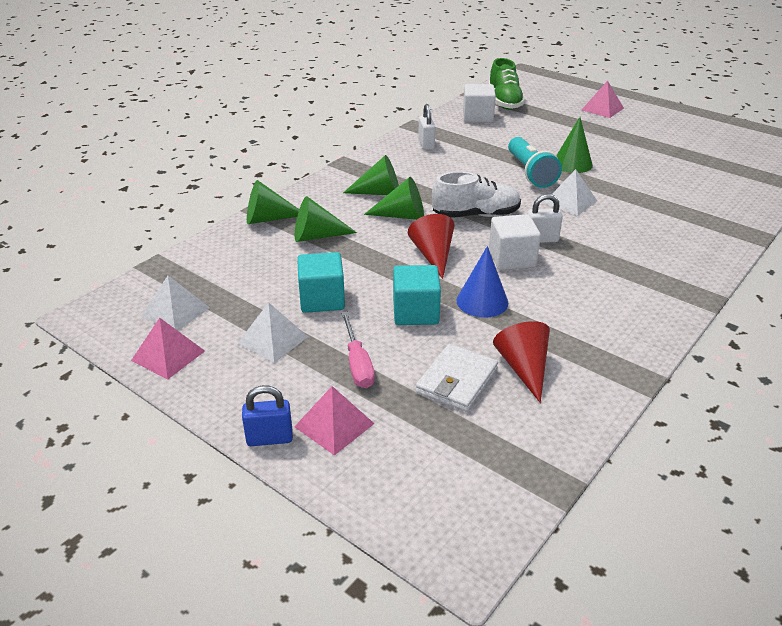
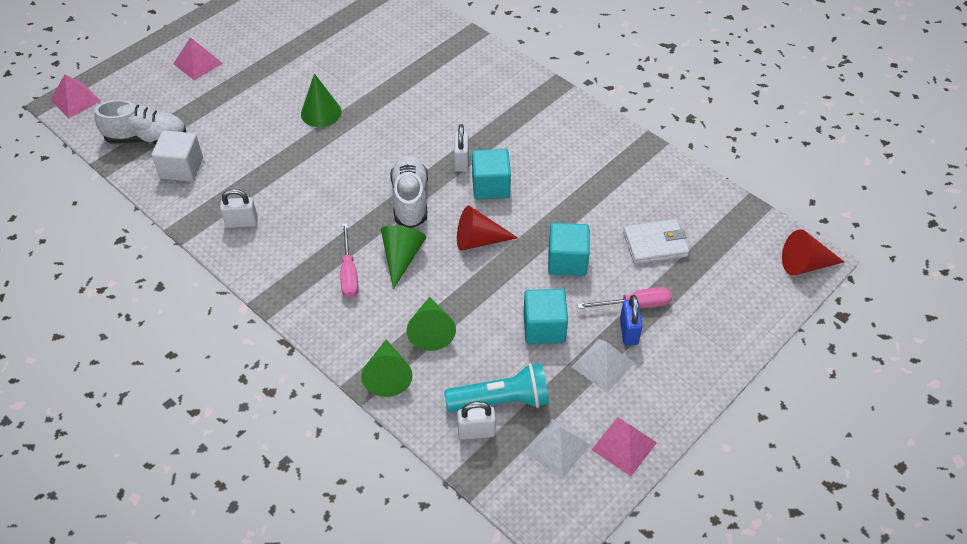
camera: 85 degrees left, 15 degrees up
blue padlock [242,385,293,446] -> blue padlock moved to [620,295,642,345]
pink pyramid [294,386,375,456] -> pink pyramid moved to [51,75,101,118]
green cone [343,155,399,195] -> pink screwdriver [340,223,359,298]
white wallet [416,344,498,412] -> white wallet turned 45 degrees counterclockwise [623,219,689,264]
blue cone [457,246,508,318] -> none
green shoe [488,58,525,110] -> white shoe [94,100,186,144]
white cube [489,214,541,270] -> turquoise cube [472,149,511,200]
red cone [493,321,550,403] -> red cone moved to [782,230,844,275]
turquoise flashlight [508,137,562,188] -> turquoise flashlight moved to [444,363,549,412]
white pyramid [544,169,597,216] -> none
none -> white padlock [457,401,496,440]

